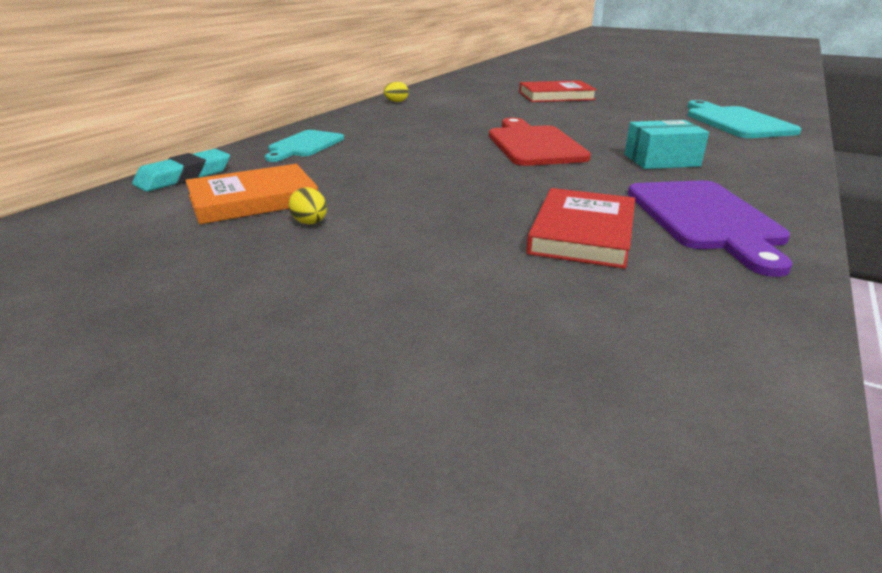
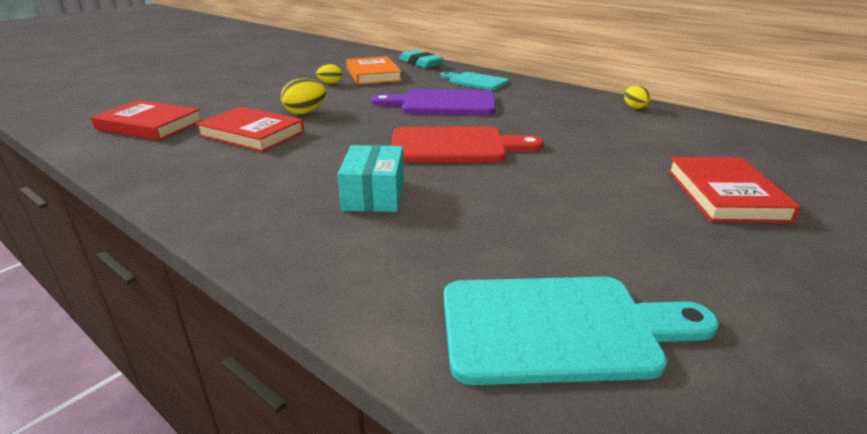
camera: 100 degrees right, 0 degrees up
purple cutting board [628,180,792,277] -> purple cutting board moved to [372,89,496,115]
none -> red book [91,100,203,140]
none -> yellow egg [281,78,326,114]

